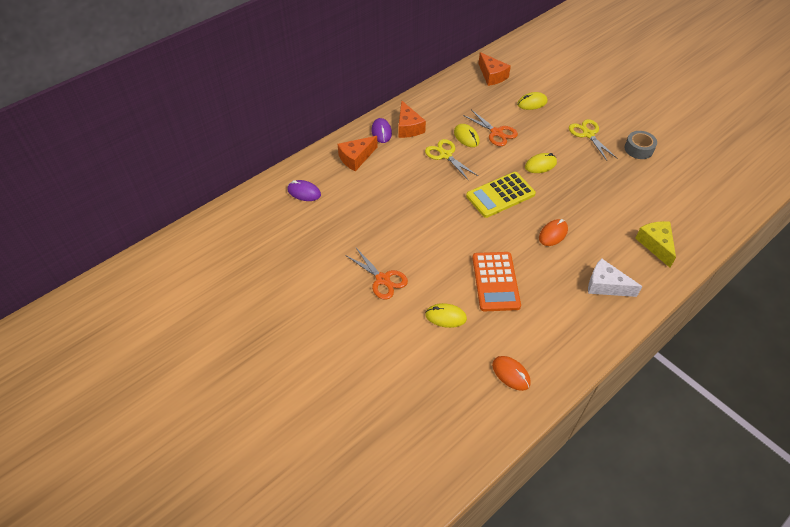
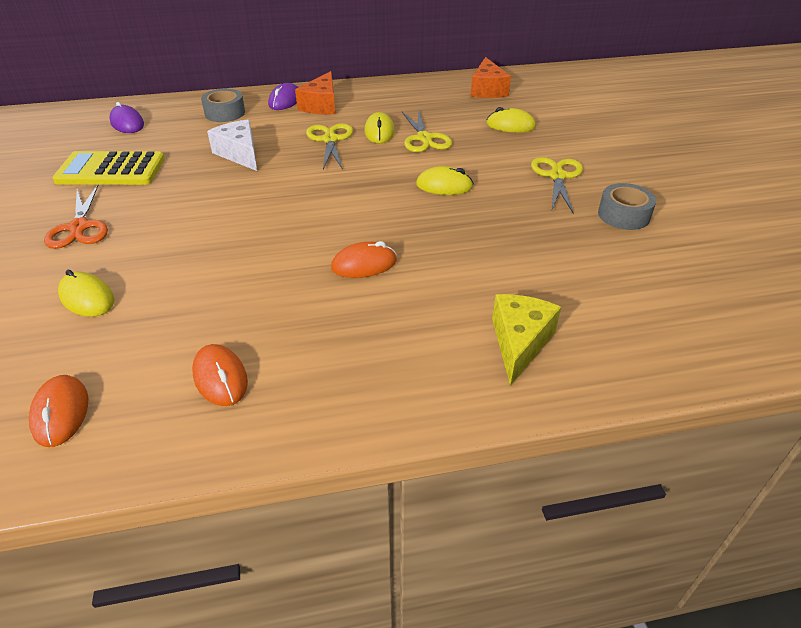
camera: 30 degrees right, 10 degrees down
orange cheese [338,136,378,171] -> grey tape [201,89,245,122]
orange scissors [463,110,518,146] -> yellow scissors [402,109,452,152]
yellow calculator [466,172,536,218] -> yellow calculator moved to [52,151,165,185]
orange calculator [472,252,521,311] -> none
white cheese [588,258,642,297] -> white cheese moved to [207,119,257,171]
none -> orange mouse [192,344,248,406]

